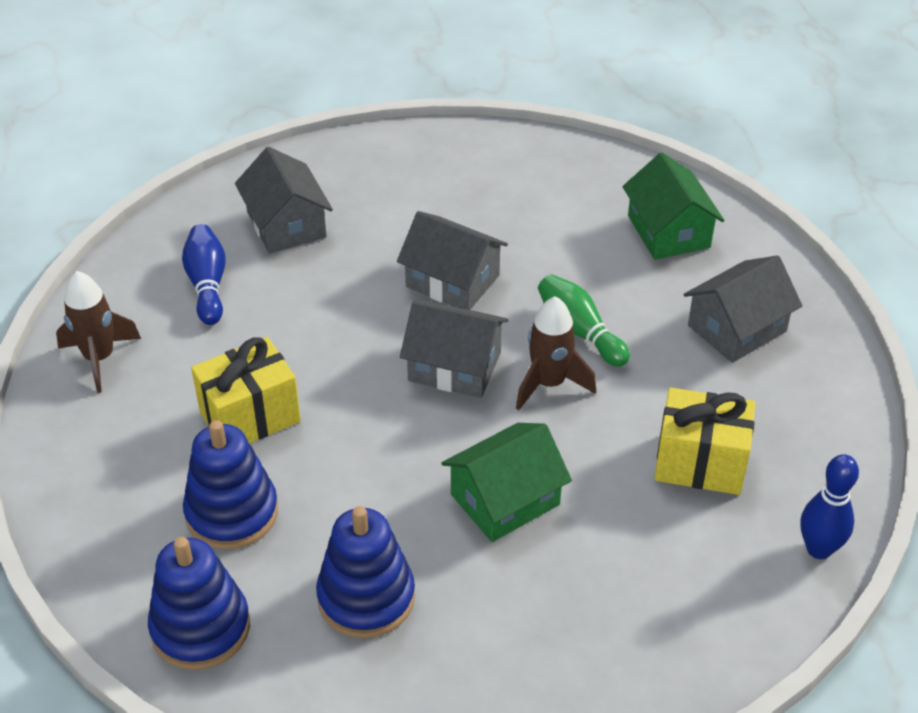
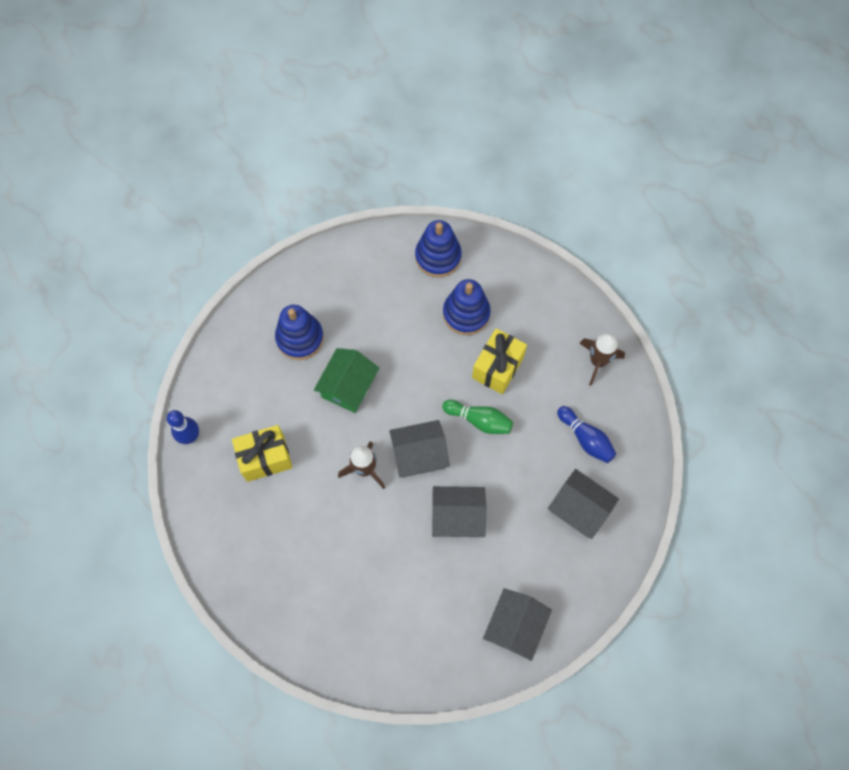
camera: 150 degrees right, 25 degrees up
blue stacking toy [316,506,415,638] -> blue stacking toy moved to [275,305,324,360]
green bowling pin [538,274,630,367] -> green bowling pin moved to [442,400,513,434]
green house [622,152,724,260] -> none
grey house [683,255,802,363] -> grey house moved to [483,588,552,661]

